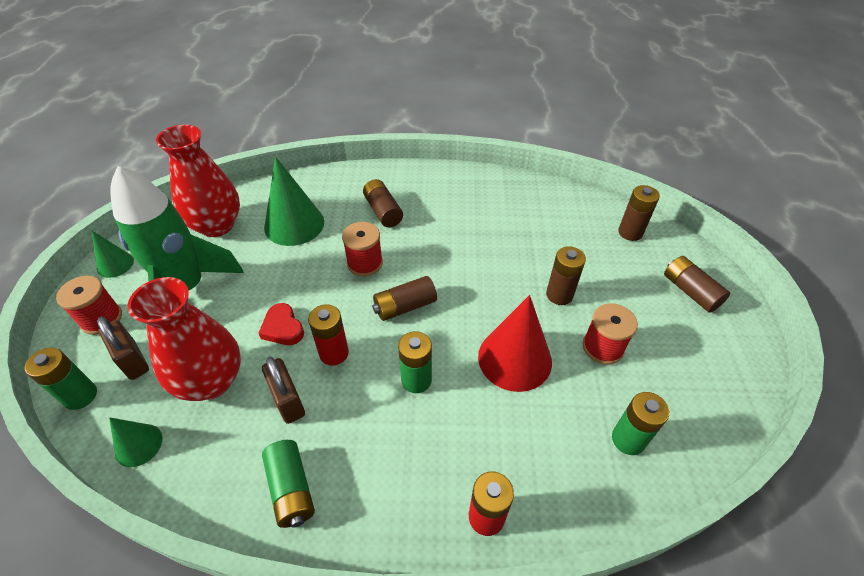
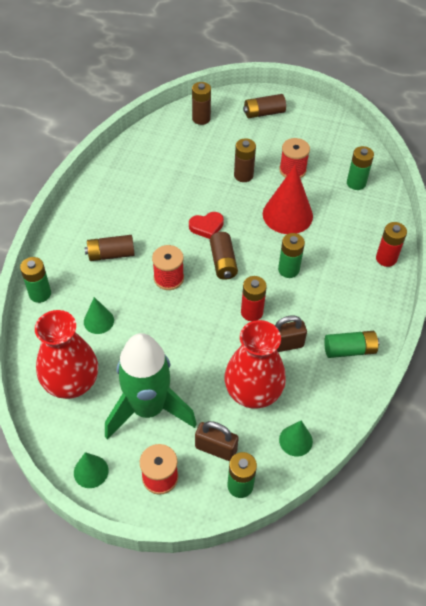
camera: 75 degrees left, 5 degrees up
brown padlock [97,317,149,380] -> brown padlock turned 45 degrees clockwise [195,421,239,461]
red heart [258,303,304,345] -> red heart moved to [189,212,224,239]
green cone [264,157,324,246] -> green cone [84,297,114,334], size x0.54
none -> green battery [20,257,51,303]

